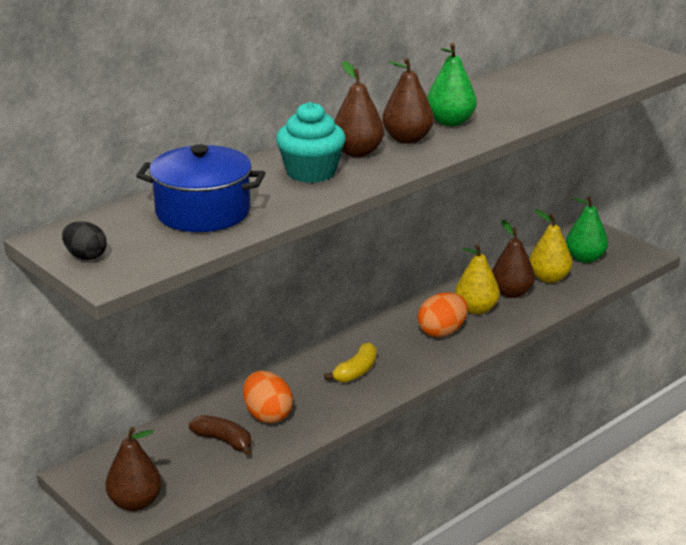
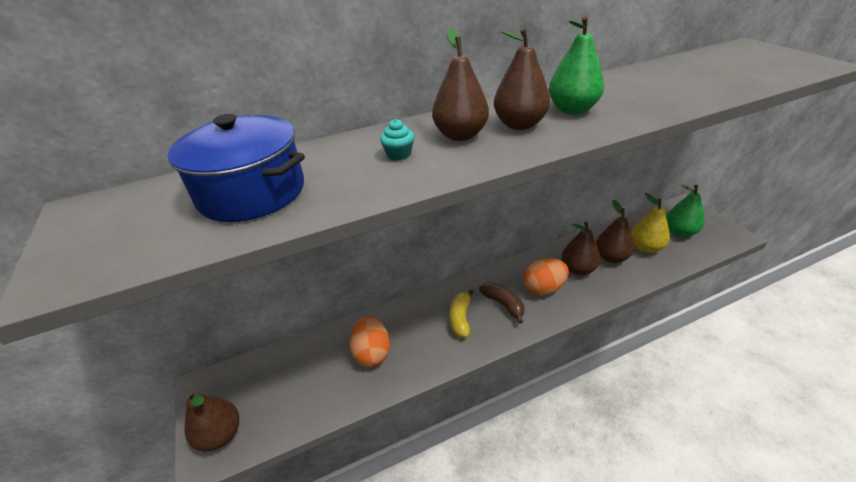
camera: 20 degrees right, 10 degrees up
black egg [62,221,107,260] -> none
brown banana [189,415,251,456] -> brown banana moved to [479,282,524,324]
turquoise cupcake [276,102,346,183] -> turquoise cupcake [380,119,414,160], size x0.46
yellow banana [324,342,377,383] -> yellow banana turned 135 degrees clockwise [450,289,474,338]
yellow pear [455,244,500,315] -> brown pear [562,221,600,276]

